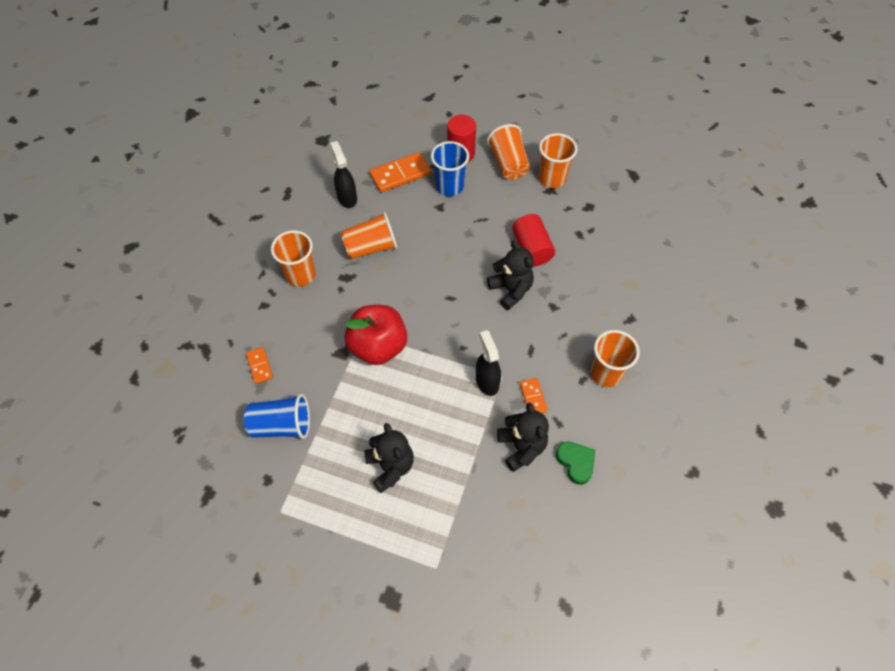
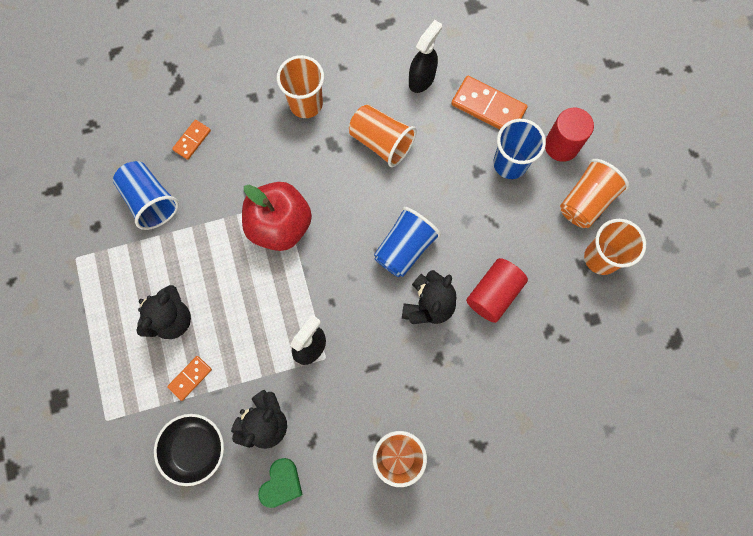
camera: 55 degrees right, 15 degrees up
orange domino [520,378,548,413] -> orange domino moved to [167,356,212,401]
none -> black bowl [154,414,224,486]
none -> blue cup [374,207,441,277]

